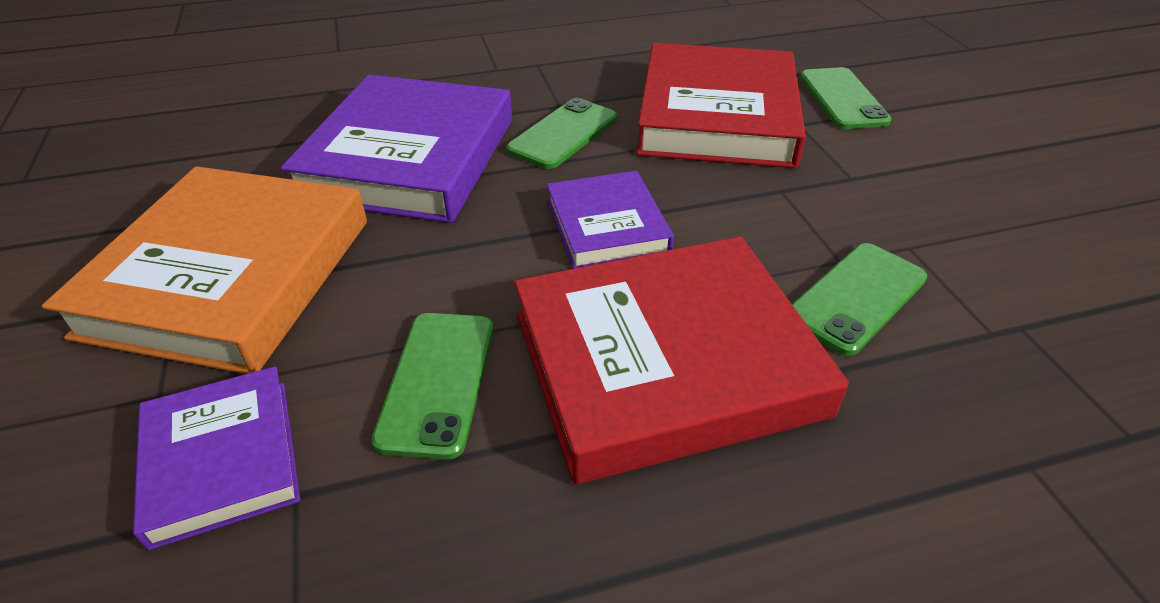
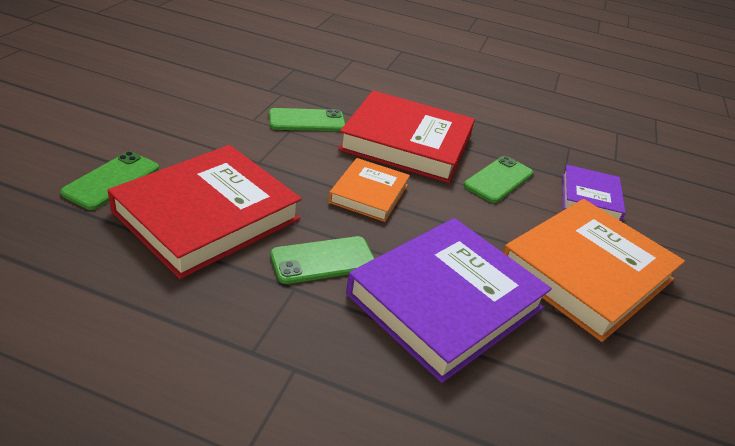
camera: 150 degrees left, 5 degrees down
purple book [547,171,674,269] -> orange book [328,158,410,222]

